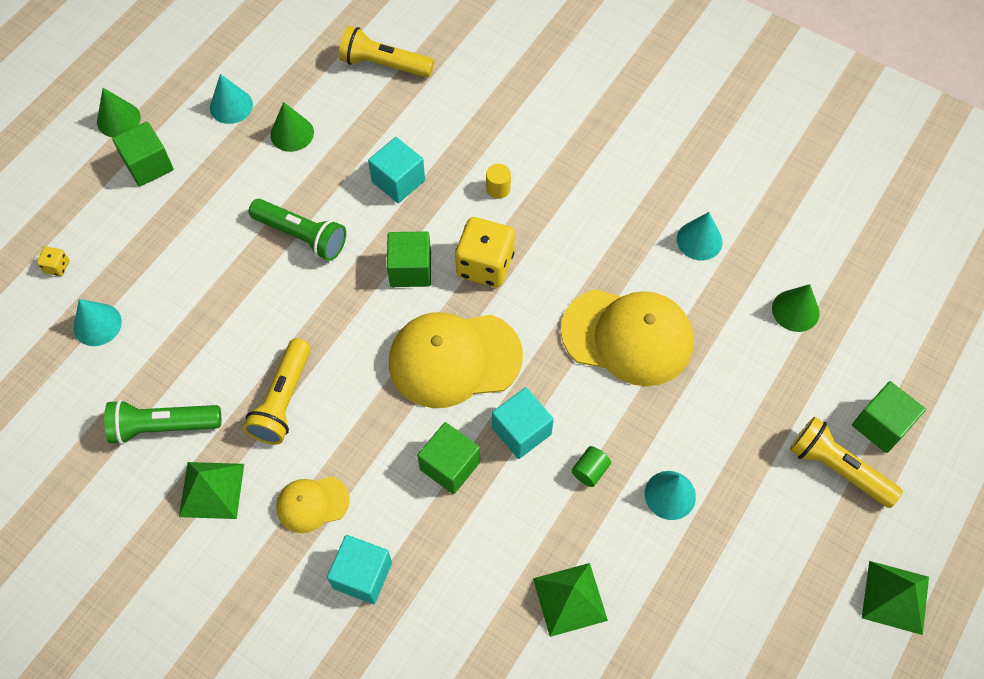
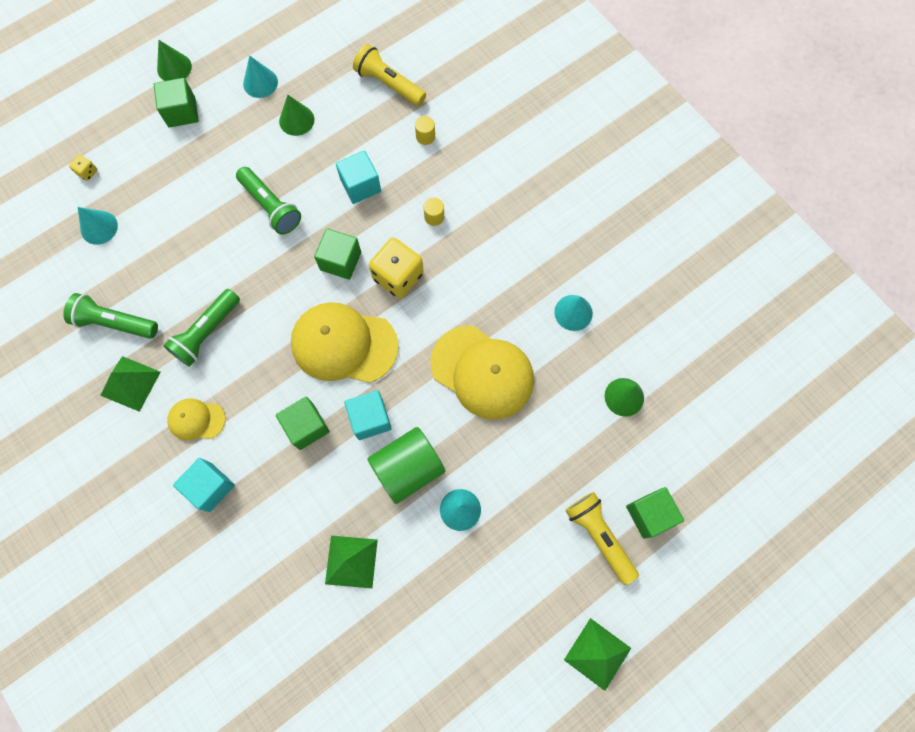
camera: 20 degrees right, 10 degrees up
yellow flashlight [243,338,311,445] -> green flashlight [163,289,240,367]
green cylinder [572,446,611,487] -> green cylinder [367,427,445,504], size x2.37
none -> yellow cylinder [415,116,435,145]

